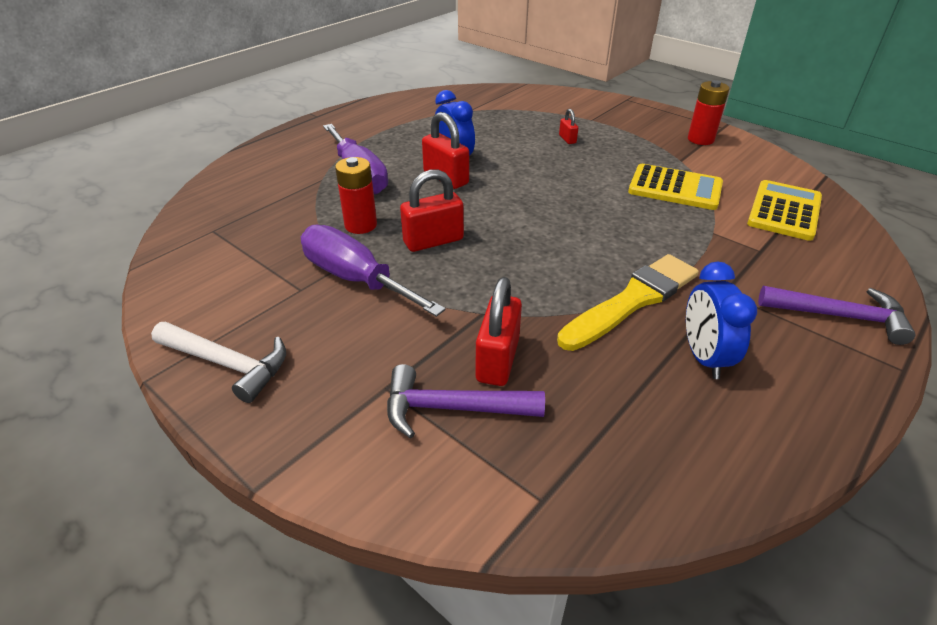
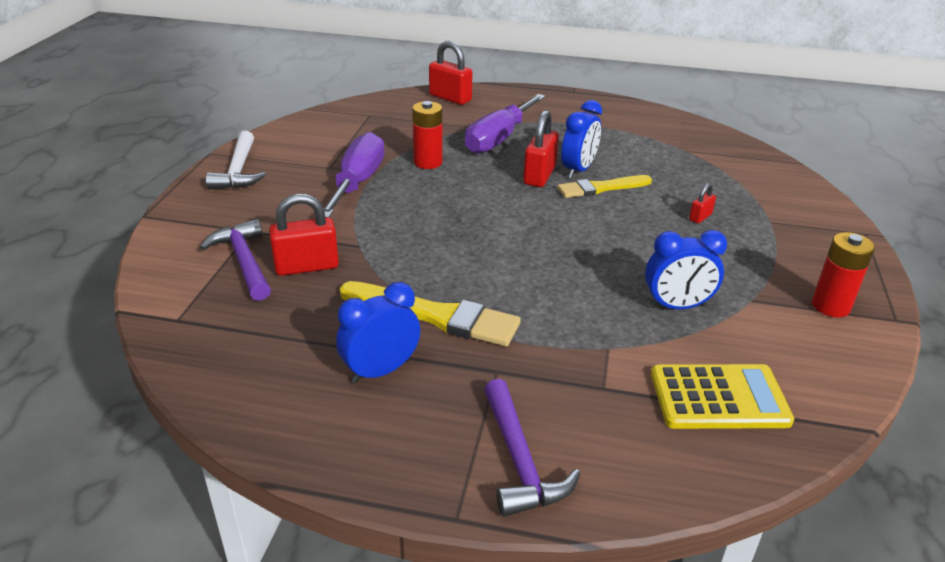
camera: 60 degrees right, 5 degrees down
red padlock [400,169,464,252] -> red padlock moved to [429,41,472,105]
yellow calculator [628,164,723,210] -> blue clock [645,230,727,309]
none -> yellow brush [557,175,652,198]

